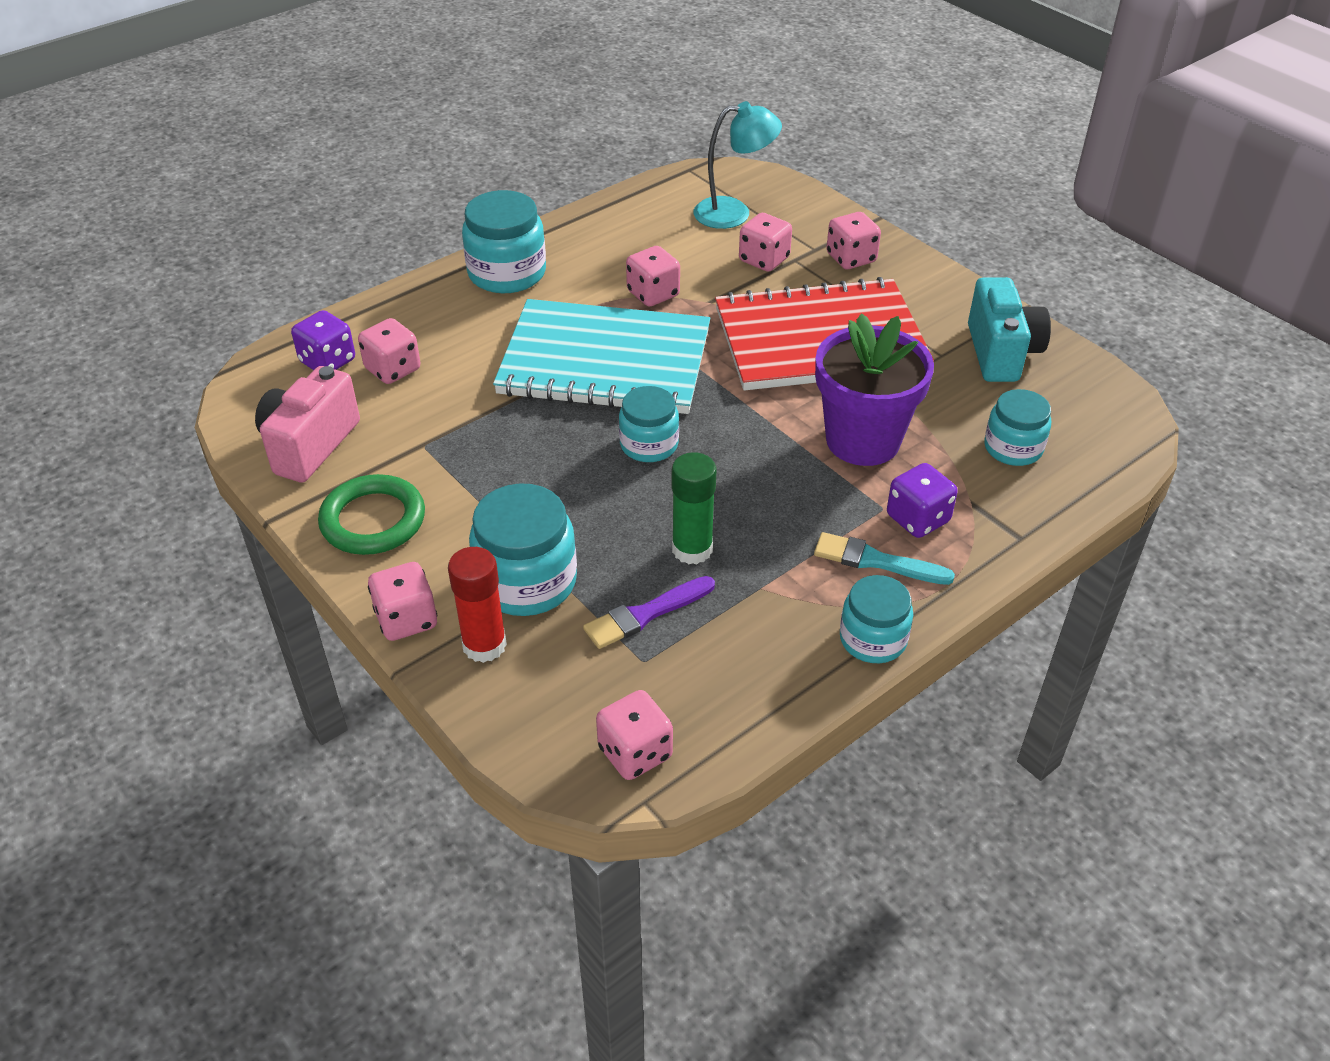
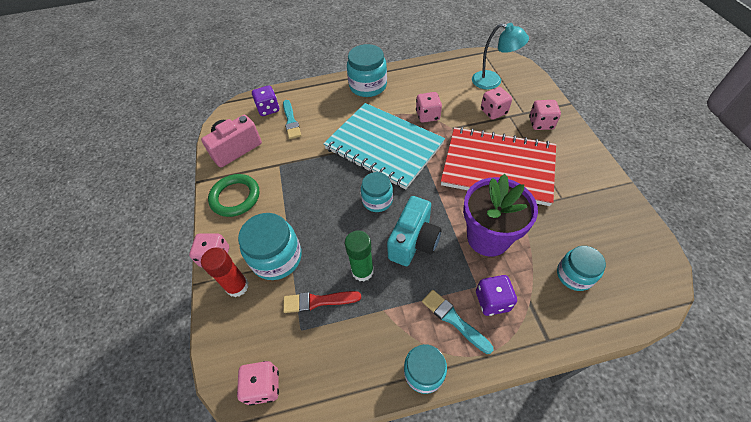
camera: 30 degrees right, 10 degrees up
pink dice [358,318,421,384] -> turquoise brush [283,100,301,139]
purple brush [583,576,715,649] -> red brush [283,291,361,313]
turquoise camera [968,277,1051,382] -> turquoise camera moved to [387,196,442,266]

